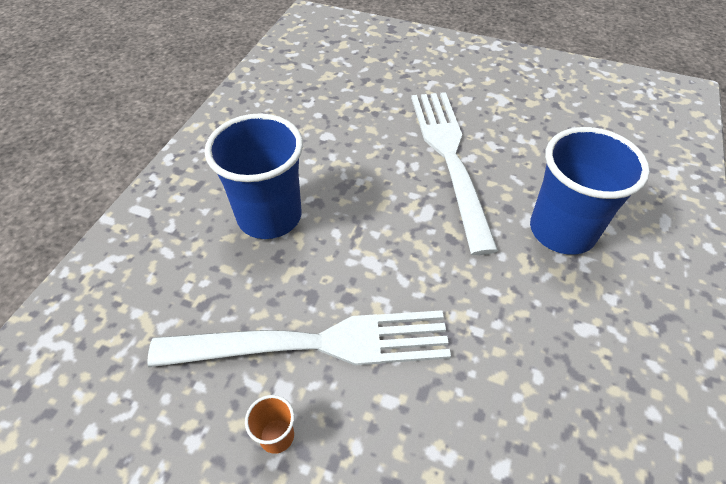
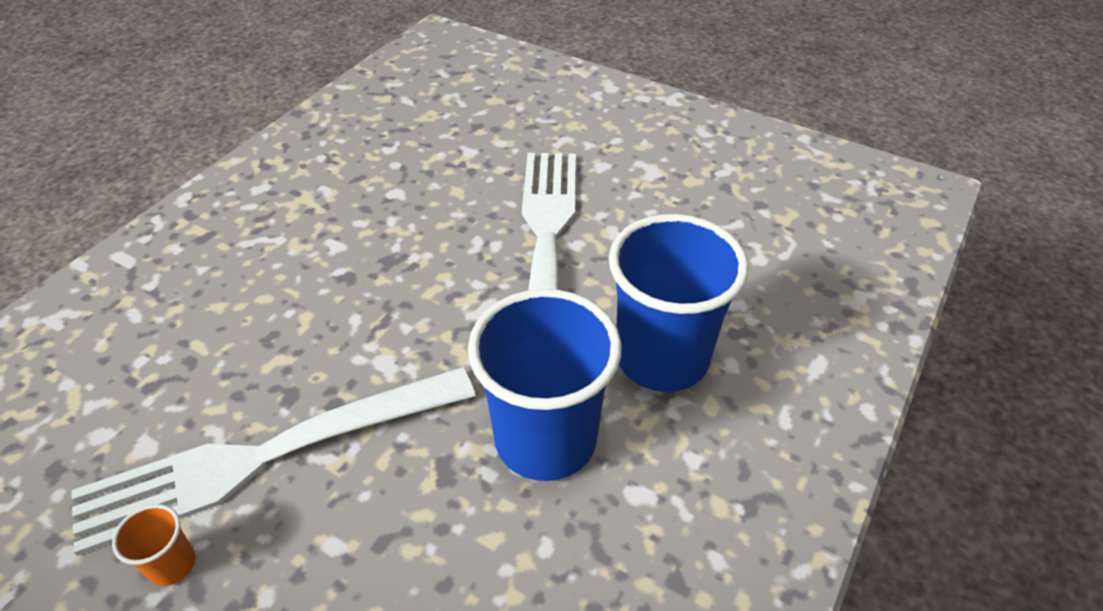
camera: 10 degrees right, 5 degrees down
white fork [147,310,451,367] -> white fork turned 150 degrees clockwise [71,367,475,556]
blue cup [205,113,303,239] -> blue cup moved to [468,289,622,481]

